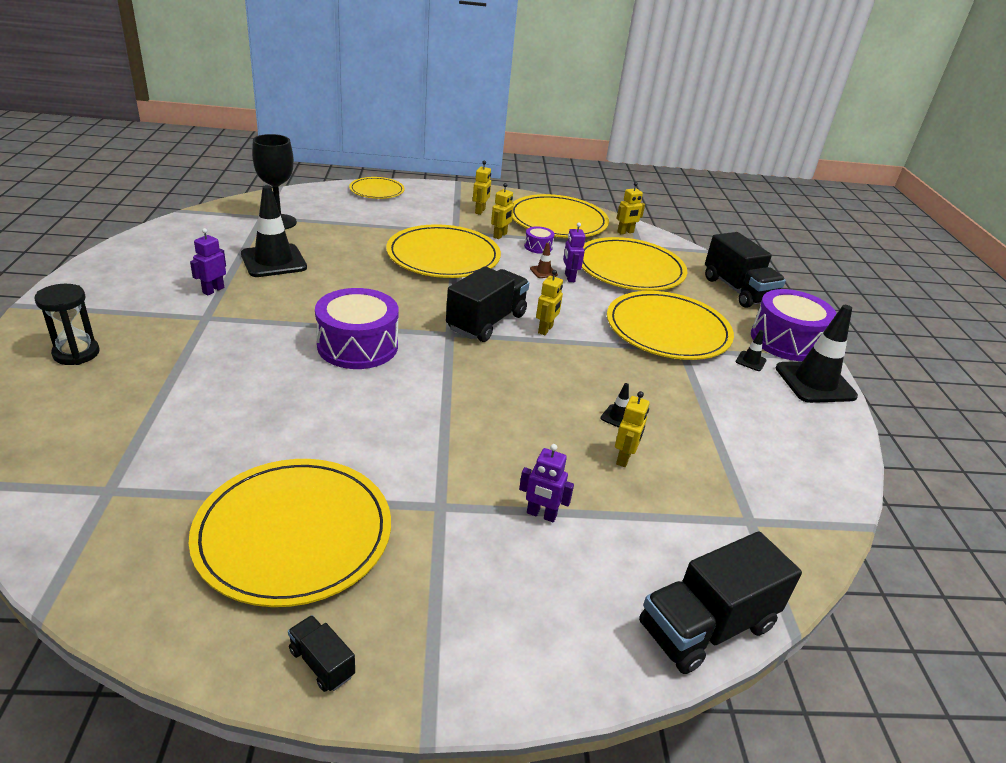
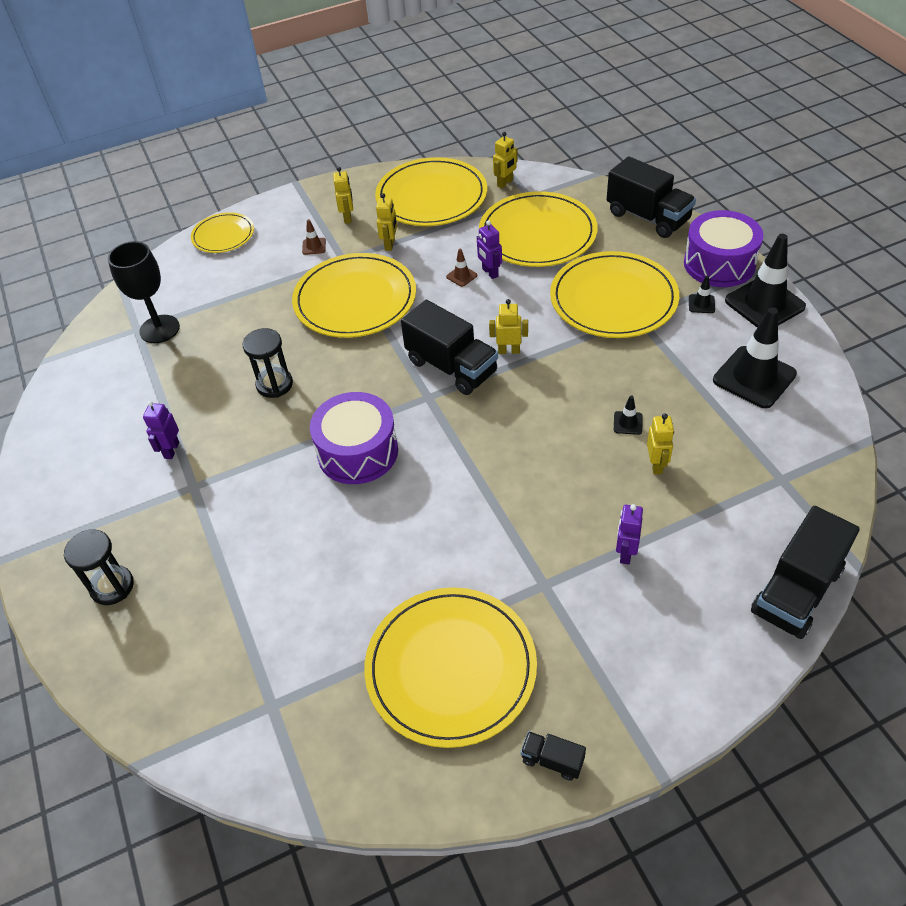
camera: 15 degrees left, 15 degrees up
black traffic cone [241,185,307,277] -> black traffic cone moved to [713,307,797,408]
black truck [446,266,529,342] -> black truck turned 120 degrees clockwise [401,300,498,395]
purple robot [519,444,574,522] -> purple robot turned 105 degrees clockwise [616,504,643,565]
purple drum [524,226,555,254] -> none
yellow robot [536,270,563,335] -> yellow robot turned 90 degrees counterclockwise [489,299,528,354]
none -> black hourglass [243,328,293,398]
none -> brown traffic cone [302,219,326,255]

